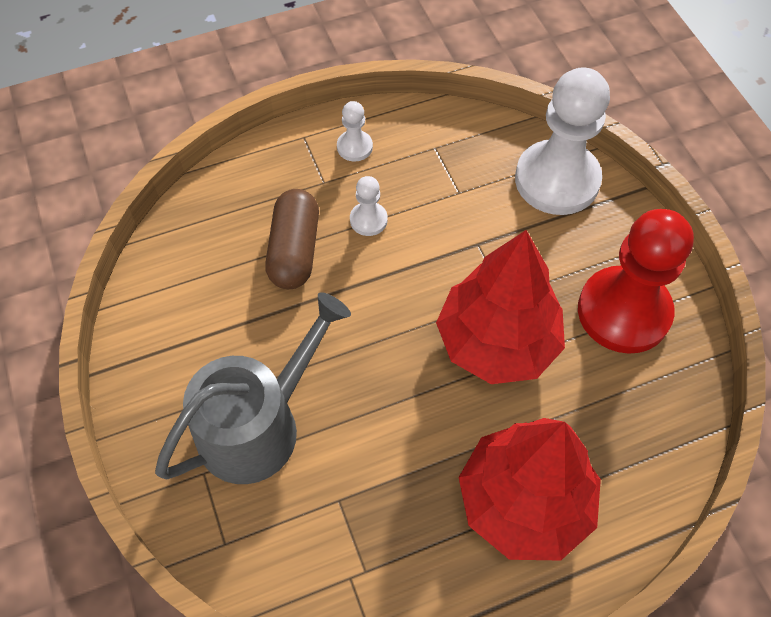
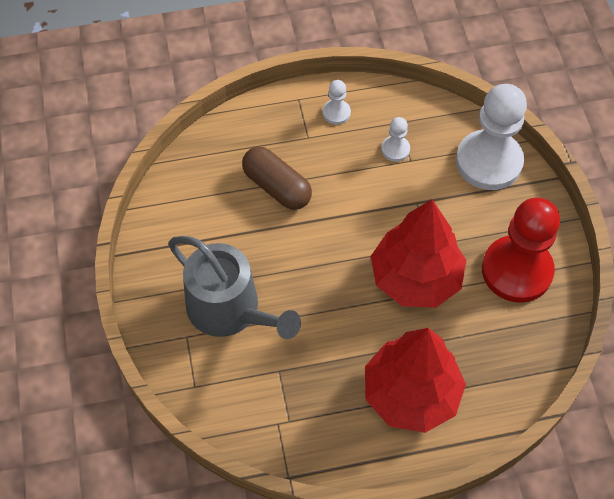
camera: 10 degrees right, 0 degrees up
grey watering can [155,292,351,484] -> grey watering can turned 75 degrees clockwise [168,236,301,339]
brown capsule [265,189,319,289] -> brown capsule turned 60 degrees counterclockwise [242,146,312,210]
white pawn [350,176,388,236] -> white pawn moved to [381,117,410,162]

